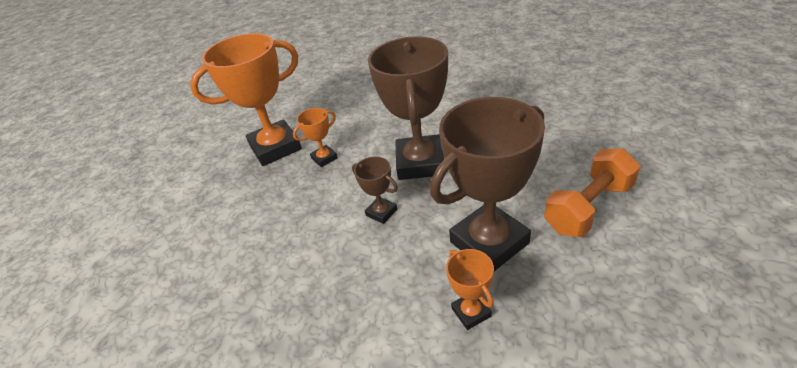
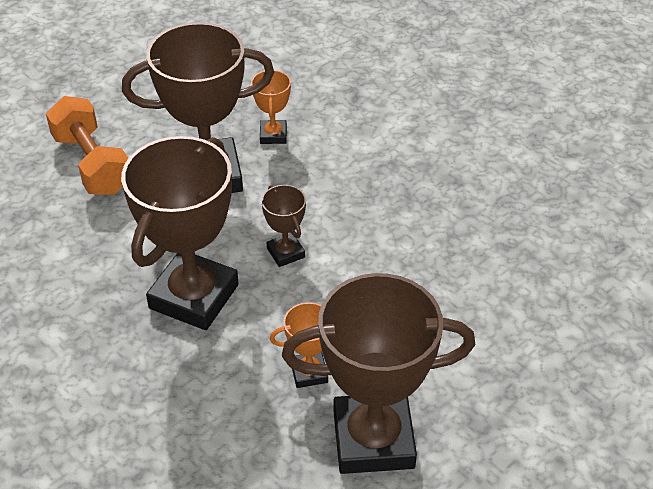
camera: 160 degrees left, 5 degrees up
orange trophy [190,33,302,166] -> brown trophy [282,273,475,474]
orange dumbbell [544,148,641,237] -> orange dumbbell turned 75 degrees clockwise [46,96,128,195]

